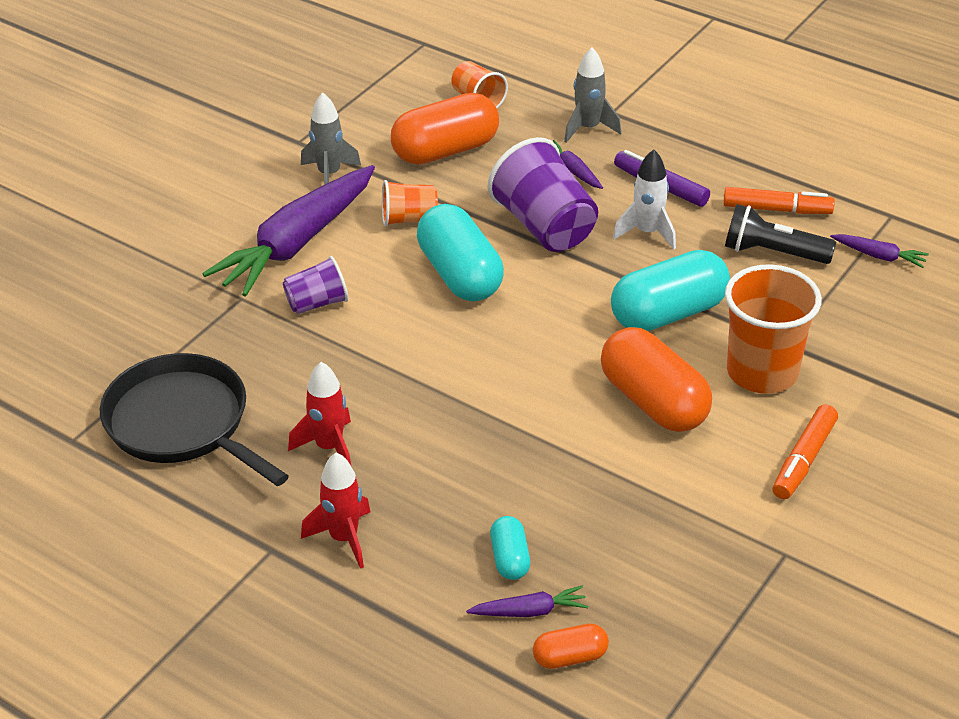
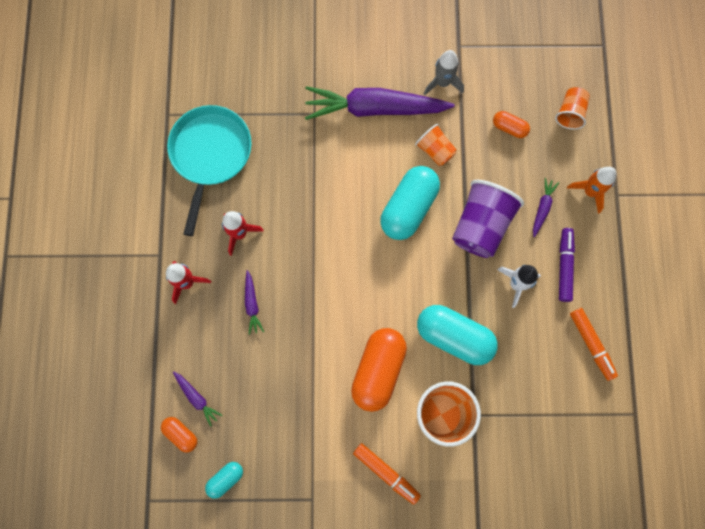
camera: 55 degrees right, 35 degrees up
black pan [100,353,289,486] -> turquoise pan [167,105,252,236]
purple cup [283,256,349,314] -> none
orange capsule [391,93,499,165] -> orange capsule [493,111,530,138], size x0.49
turquoise capsule [490,516,530,580] -> turquoise capsule moved to [205,462,243,499]
grey rocket [564,47,621,143] -> orange rocket [567,167,616,214]
black flashlight [725,204,836,264] -> none
orange marker [772,404,838,499] -> orange marker turned 135 degrees counterclockwise [353,443,421,505]
purple carrot [830,234,929,268] -> purple carrot moved to [245,270,264,335]

